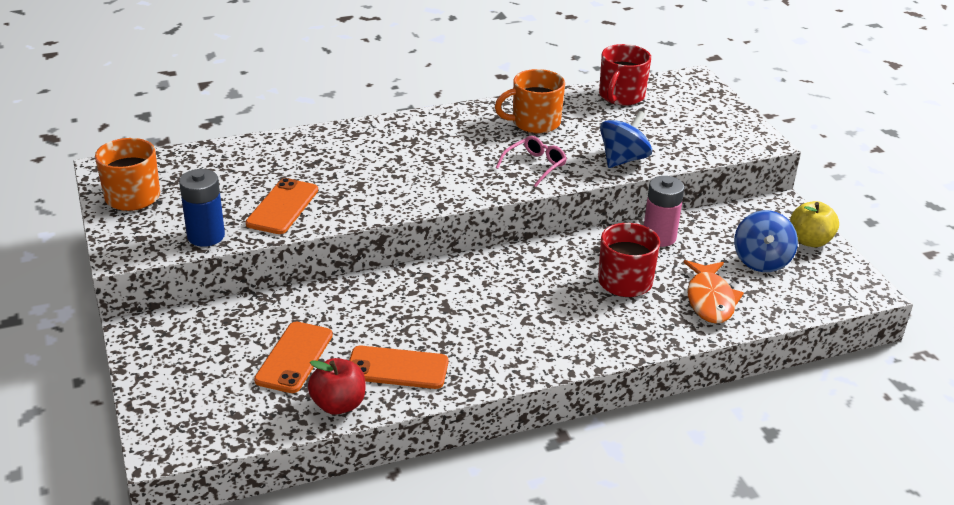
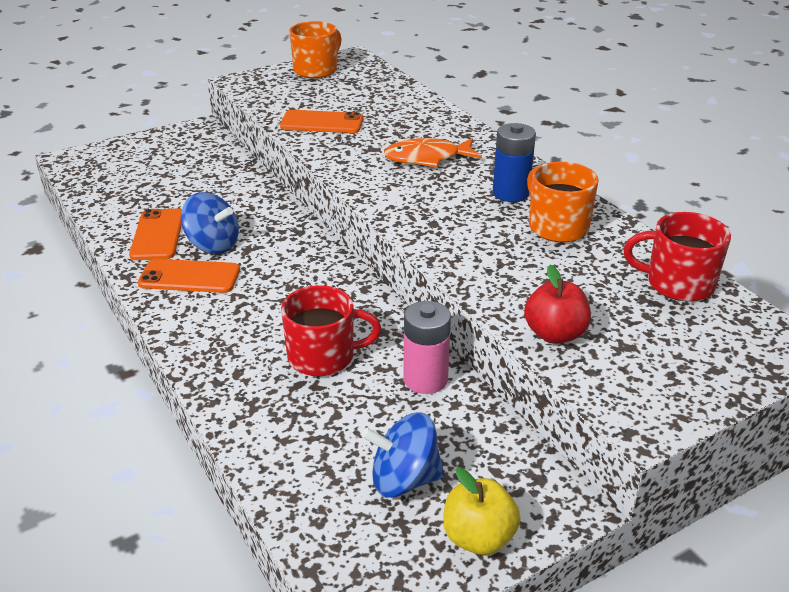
camera: 80 degrees right, 0 degrees up
blue battery [179,169,225,247] -> blue battery moved to [493,123,536,202]
orange phone [254,322,333,393] -> orange phone moved to [138,259,240,293]
red apple [308,358,365,415] -> red apple moved to [524,265,591,344]
pink glasses [496,136,567,187] -> none
blue spinning top [600,111,652,168] -> blue spinning top moved to [181,192,239,254]
orange fish [684,260,744,324] -> orange fish moved to [384,138,482,167]

